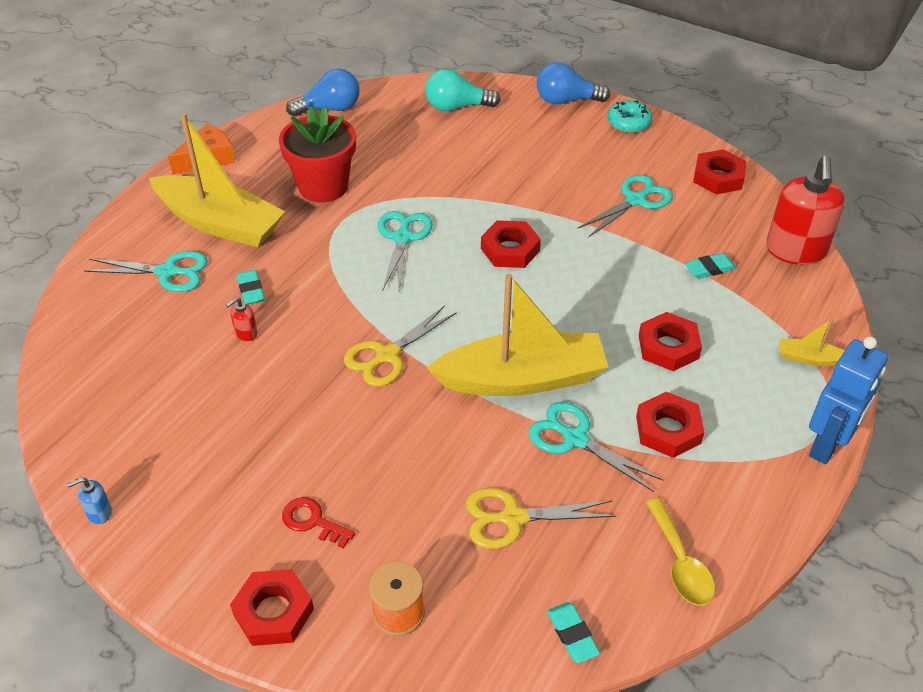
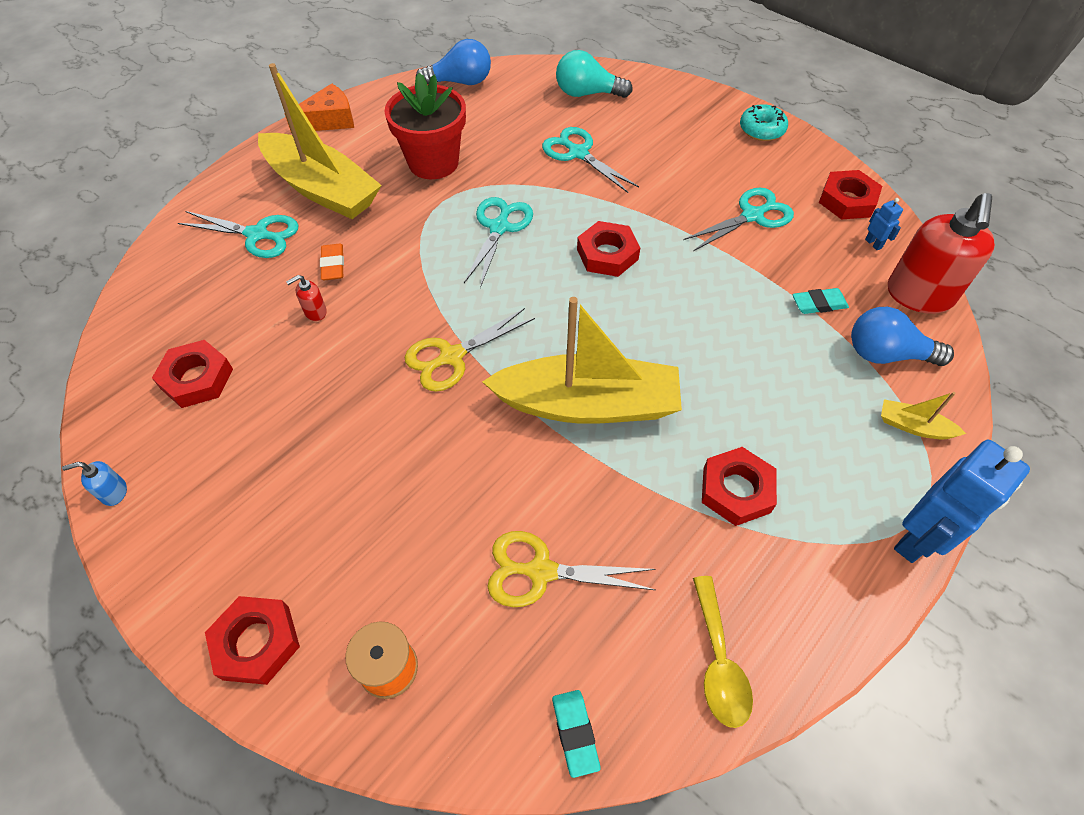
camera: 10 degrees right, 10 degrees up
turquoise eraser [237,270,265,305] -> orange eraser [320,244,344,280]
red key [282,497,355,548] -> none
turquoise scissors [528,402,663,492] -> turquoise scissors moved to [542,127,639,193]
blue light bulb [537,62,610,104] -> blue light bulb moved to [851,307,954,366]
red nut [639,312,702,371] -> red nut moved to [152,340,233,408]
none -> blue robot [865,198,903,250]

